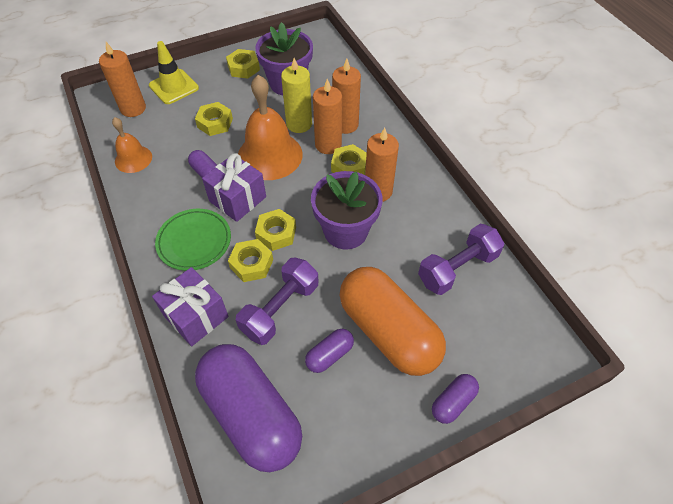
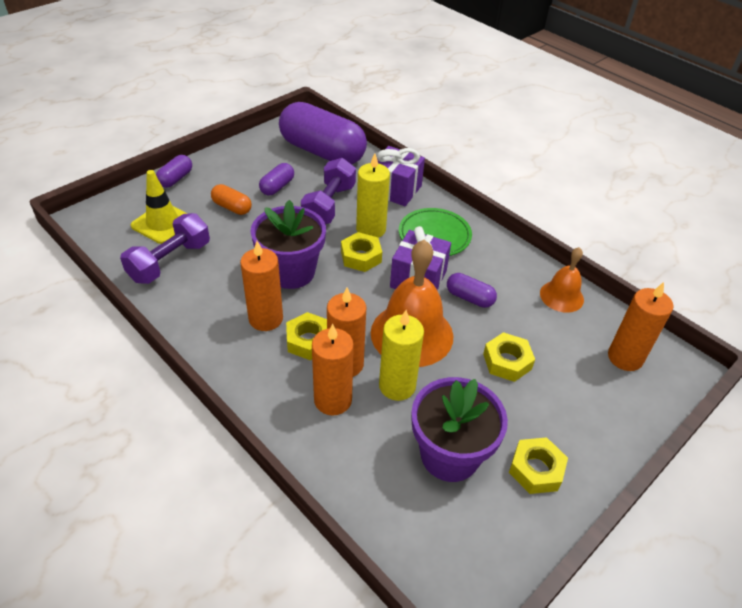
camera: 160 degrees right, 10 degrees down
yellow traffic cone [149,41,199,104] -> yellow traffic cone moved to [131,170,188,244]
yellow nut [228,239,273,282] -> yellow candle [356,153,390,238]
orange capsule [339,267,446,376] -> orange capsule [211,184,252,215], size x0.43

